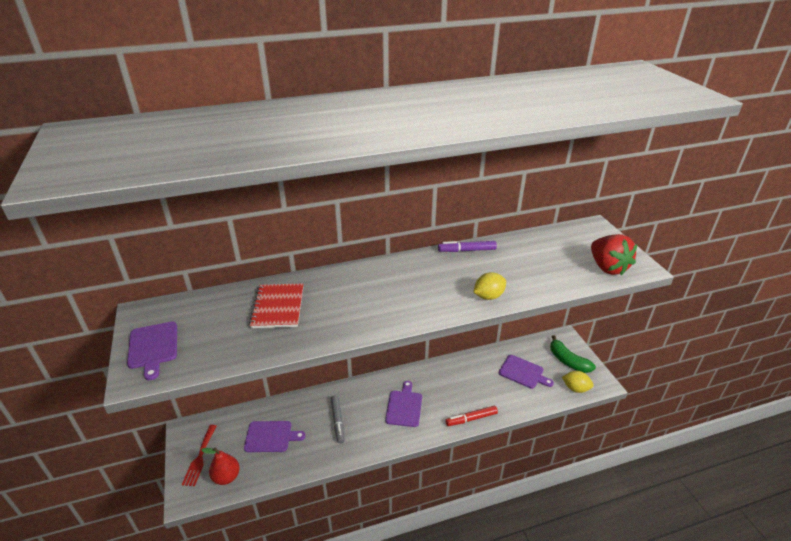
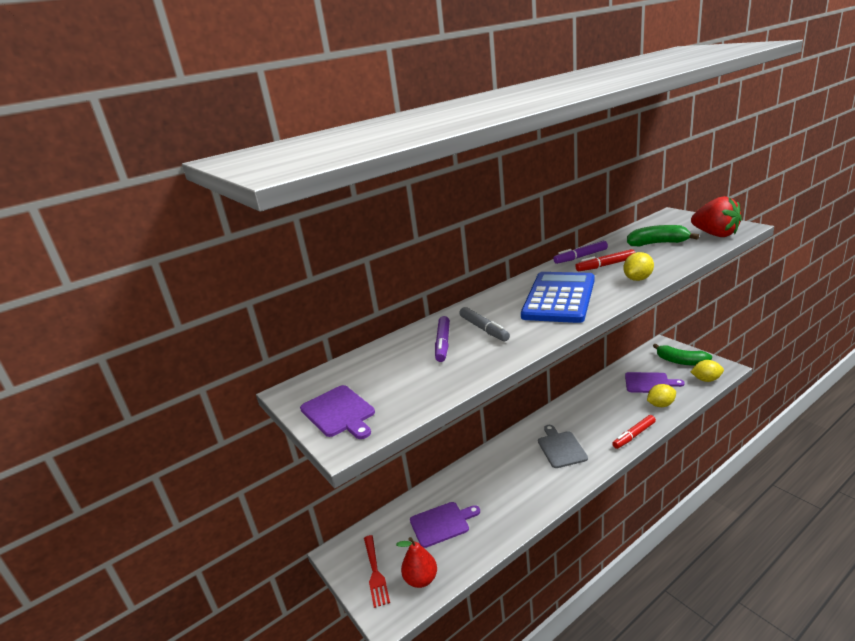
camera: 15 degrees left, 10 degrees down
red notebook [249,283,303,328] -> purple marker [435,316,450,362]
grey marker [331,395,345,444] -> grey marker moved to [459,307,510,341]
purple cutting board [385,381,422,427] -> grey cutting board [538,425,588,468]
none -> blue calculator [521,272,595,323]
none -> red marker [575,249,635,271]
none -> green banana [627,225,699,246]
none -> yellow lemon [647,384,676,407]

